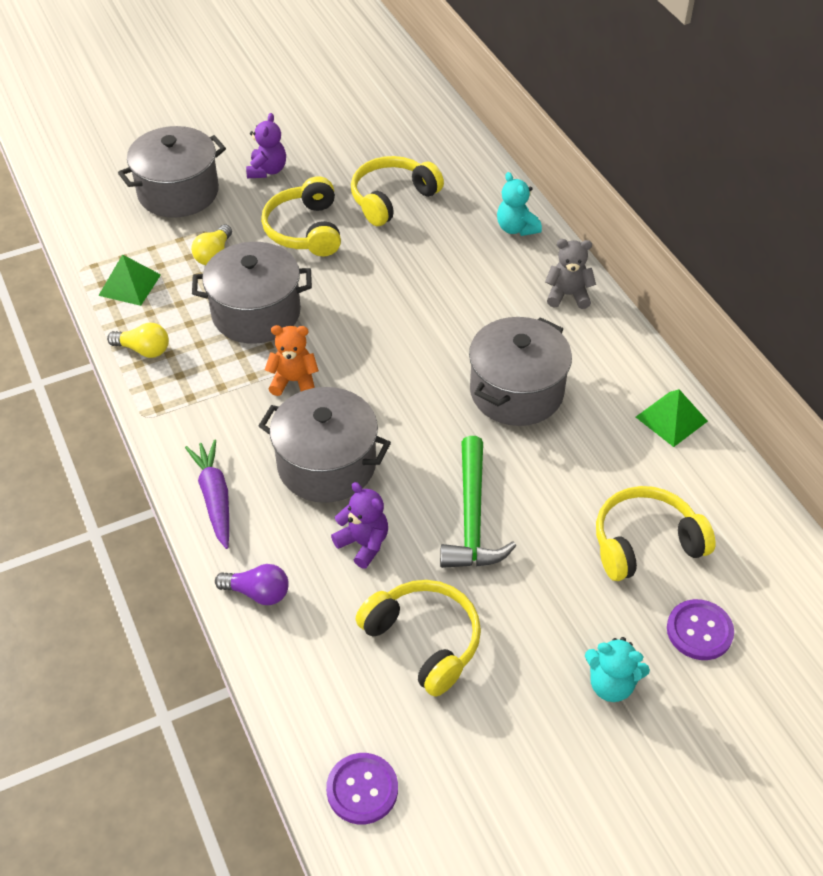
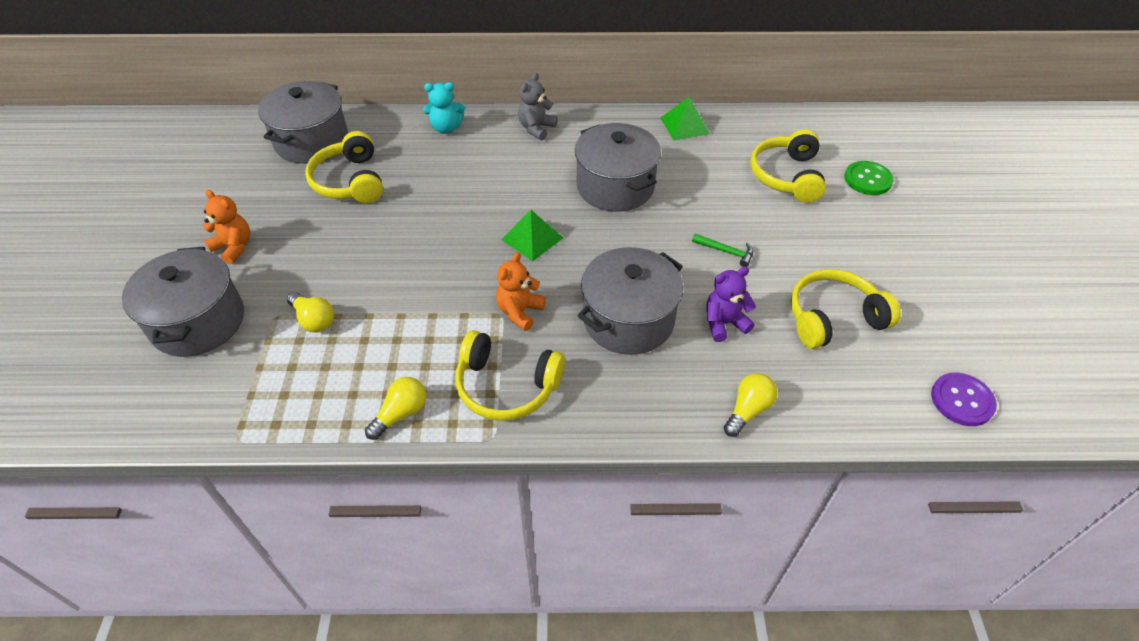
camera: 65 degrees left, 0 degrees up
green pyramid [98,254,161,306] -> green pyramid moved to [501,210,563,261]
purple carrot [185,439,229,549] -> none
grey pot [192,242,312,344] -> grey pot moved to [258,81,348,164]
purple light bulb [215,564,289,605] -> yellow light bulb [724,373,777,437]
purple teddy bear [246,113,286,178] -> orange teddy bear [203,190,250,264]
yellow headphones [261,176,341,256] -> yellow headphones moved to [455,330,565,421]
green hammer [440,436,516,568] -> green hammer [692,234,753,267], size x0.49
turquoise teddy bear [585,637,650,702] -> none
purple button [667,599,734,660] -> green button [844,161,894,195]

